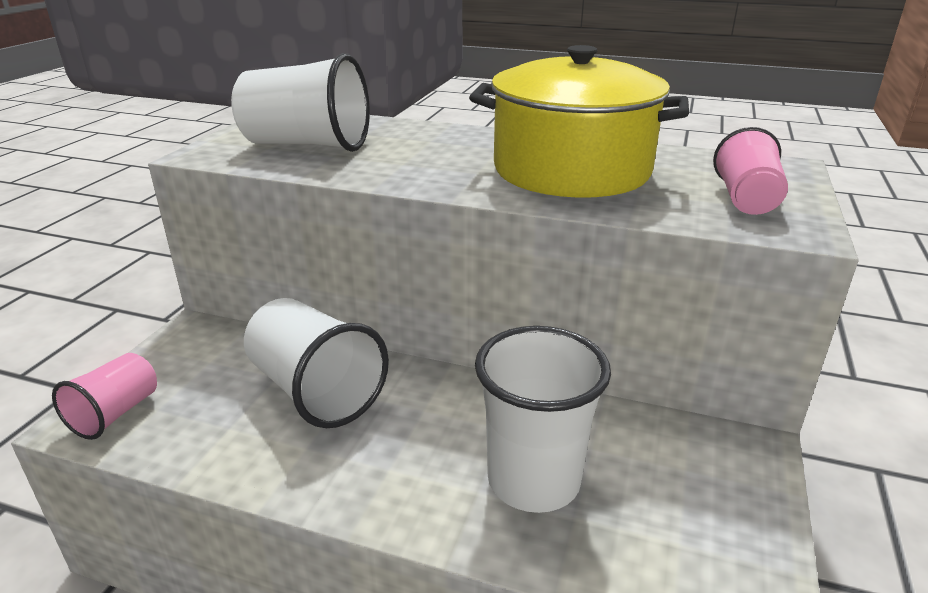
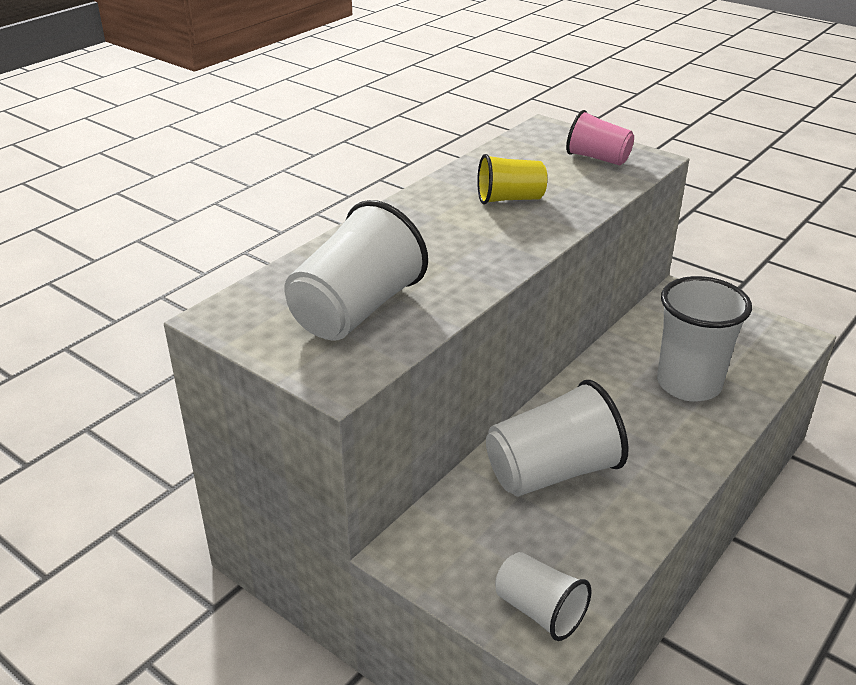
camera: 70 degrees left, 5 degrees up
pink cup [52,353,157,440] -> white cup [495,552,591,641]
yellow pot [469,45,689,198] -> yellow cup [477,154,547,204]

